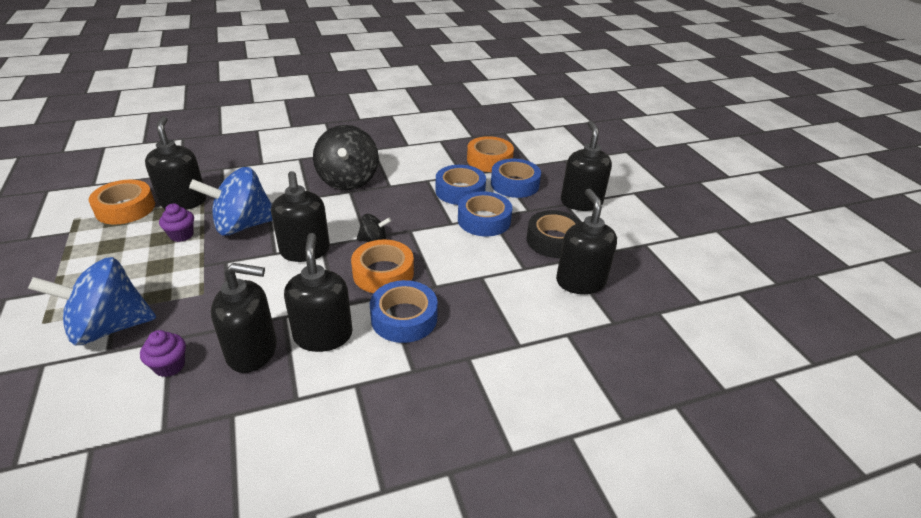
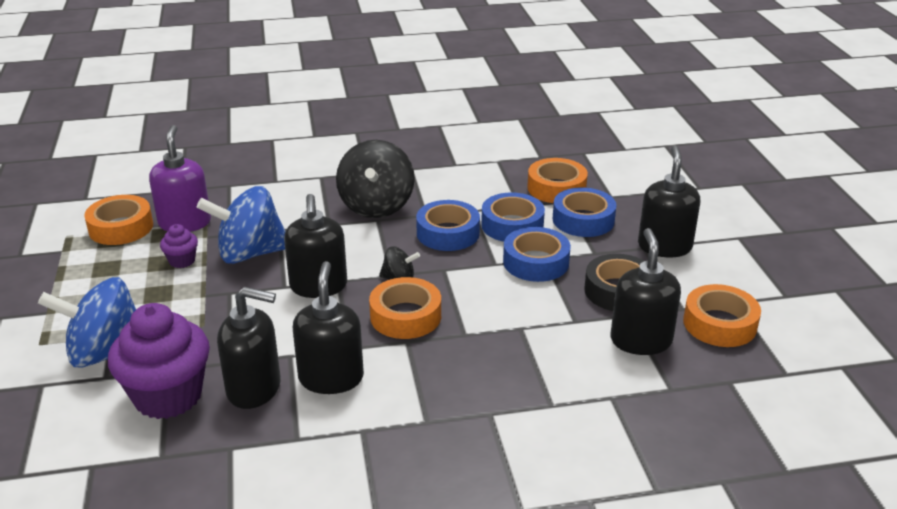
camera: 10 degrees right, 5 degrees down
purple cupcake [140,330,186,377] -> purple cupcake [108,303,210,419], size x2.18
black soap dispenser [145,116,207,210] -> purple soap dispenser [149,125,211,232]
blue tape [370,280,438,343] -> blue tape moved to [416,200,480,251]
none -> orange tape [683,284,761,347]

